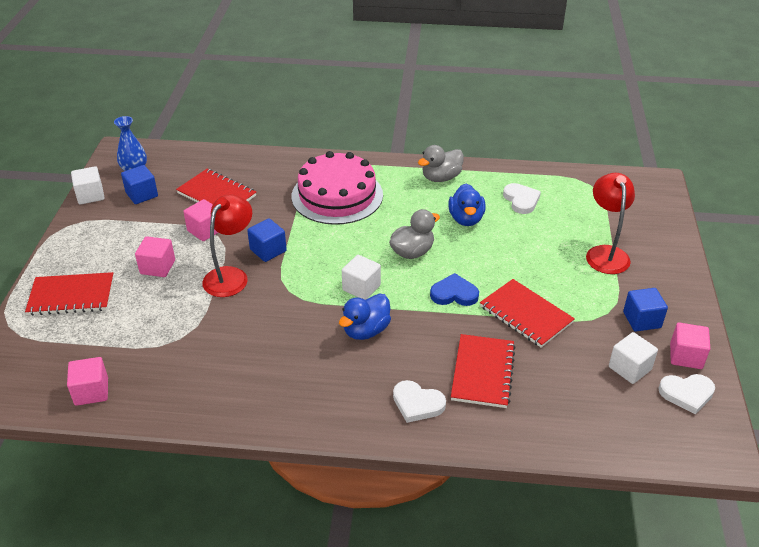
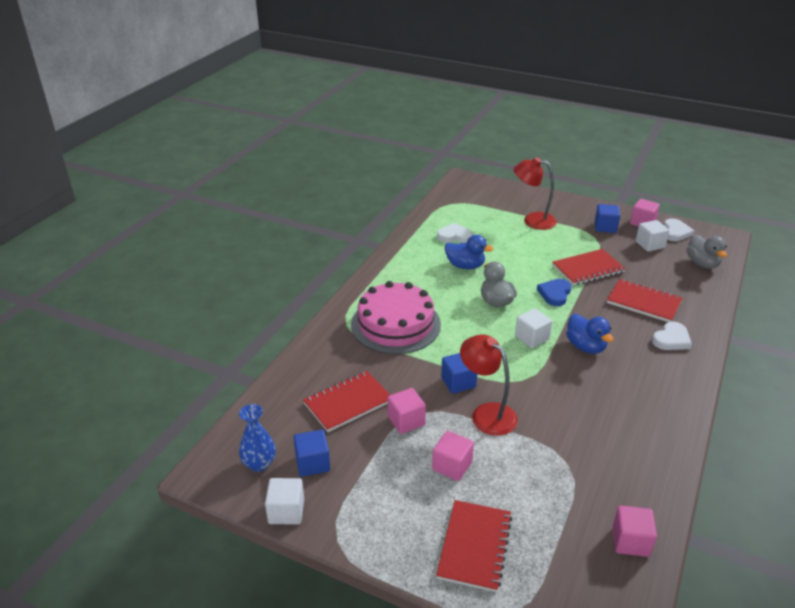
camera: 70 degrees left, 5 degrees down
grey duck [418,145,464,182] -> grey duck moved to [686,235,727,269]

